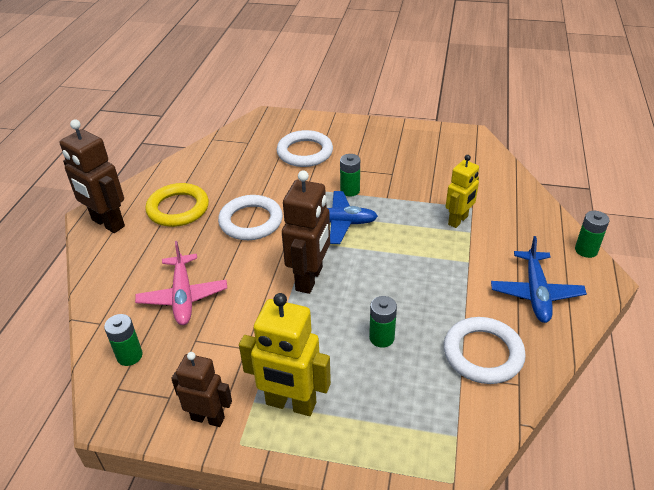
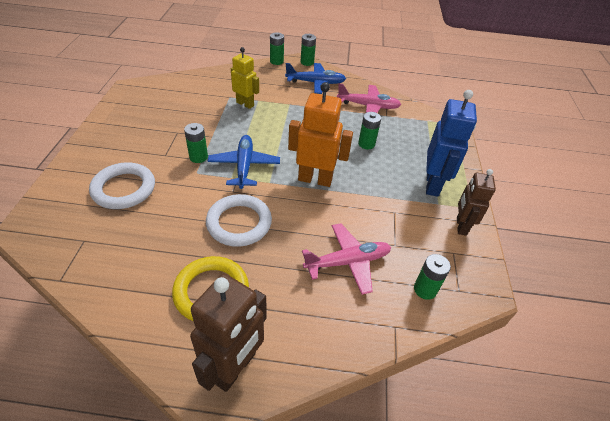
camera: 100 degrees left, 5 degrees up
yellow robot [239,293,331,416] -> blue robot [426,90,477,197]
brown robot [282,170,330,294] -> orange robot [288,82,353,187]
white ring [444,317,526,384] -> pink plane [337,83,401,113]
none -> green battery [301,34,316,66]

